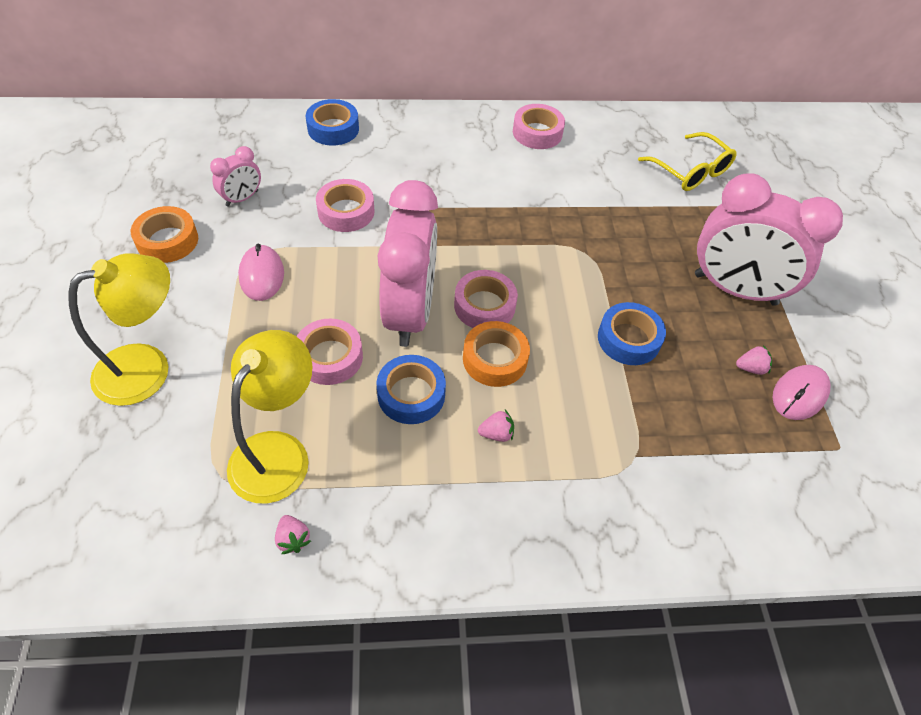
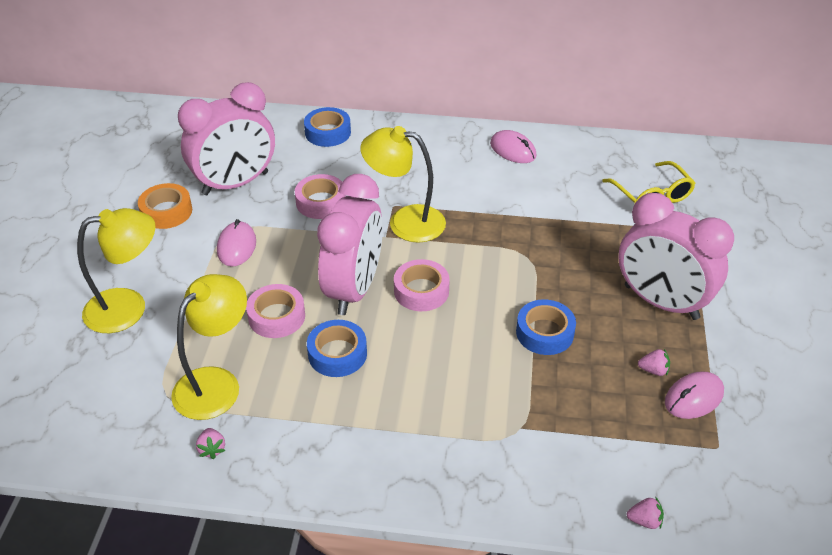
camera: 15 degrees right, 10 degrees down
pink clock [210,146,261,206] -> pink clock [178,82,275,195], size x2.21
orange tape [463,321,530,387] -> none
pink strawberry [478,410,514,442] -> pink strawberry moved to [627,496,664,529]
pink tape [513,104,565,149] -> pink mouse [490,130,536,163]
none -> yellow lamp [360,126,446,243]

